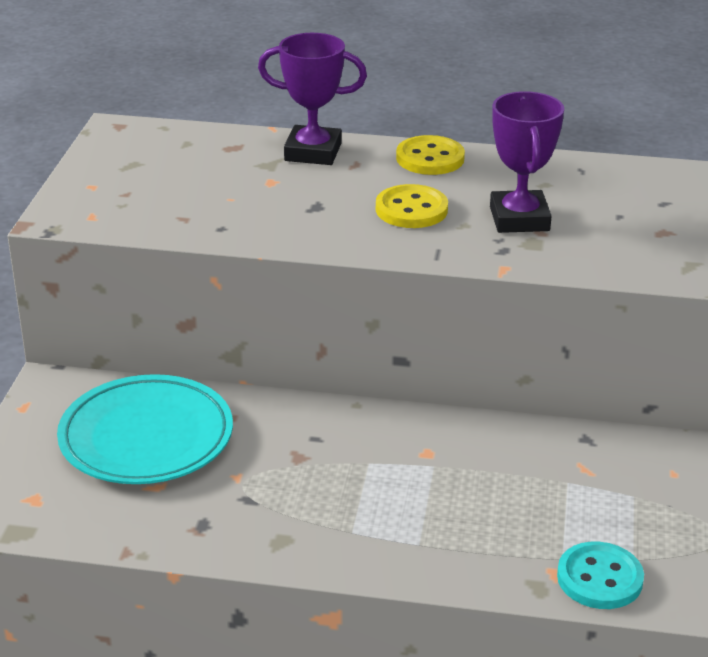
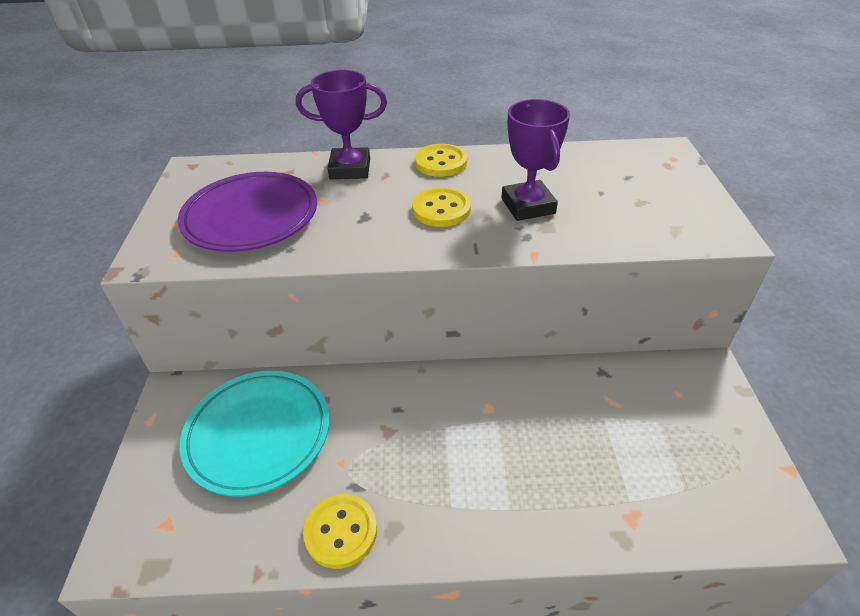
camera: 10 degrees left, 10 degrees up
turquoise button [557,542,644,609] -> none
none -> purple plate [178,172,317,252]
none -> yellow button [303,494,377,569]

